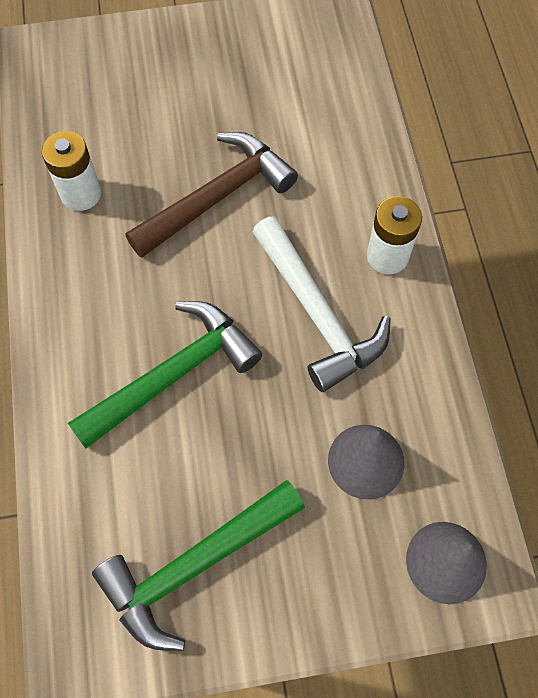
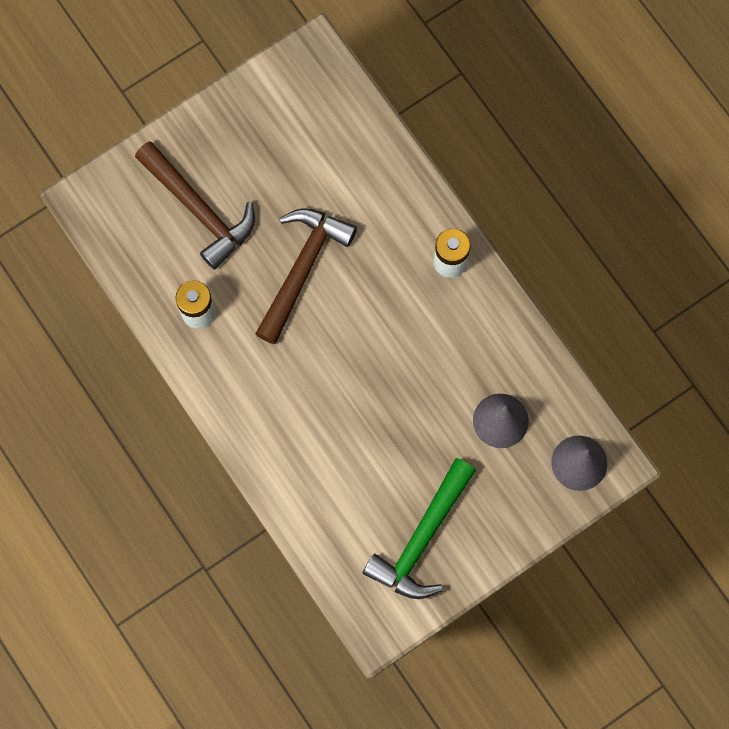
camera: 25 degrees left, 10 degrees up
green hammer [68,301,262,448] -> none
white hammer [253,217,391,392] -> none
none -> brown hammer [135,141,255,270]

